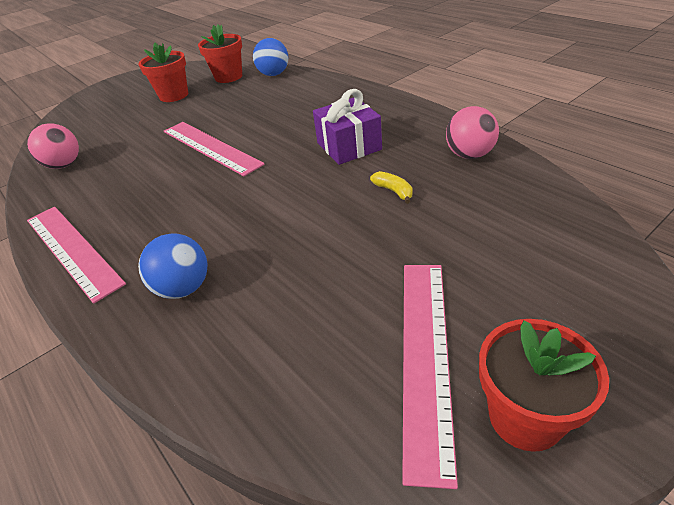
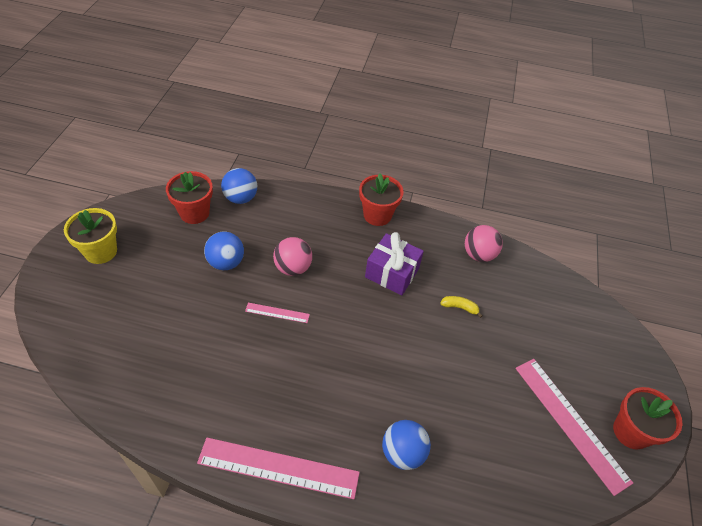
camera: 45 degrees left, 10 degrees up
pink ball [27,124,79,169] -> pink ball moved to [273,237,312,276]
red flower pot [138,42,188,102] -> red flower pot moved to [359,174,404,226]
pink ruler [164,122,265,176] -> pink ruler [245,303,310,323], size x0.47
none -> yellow flower pot [64,208,117,264]
none -> blue ball [204,232,244,270]

